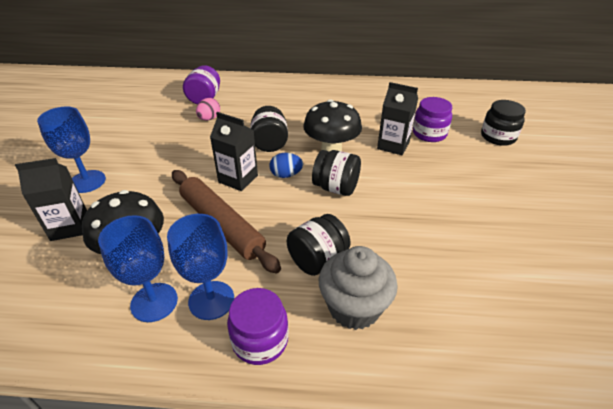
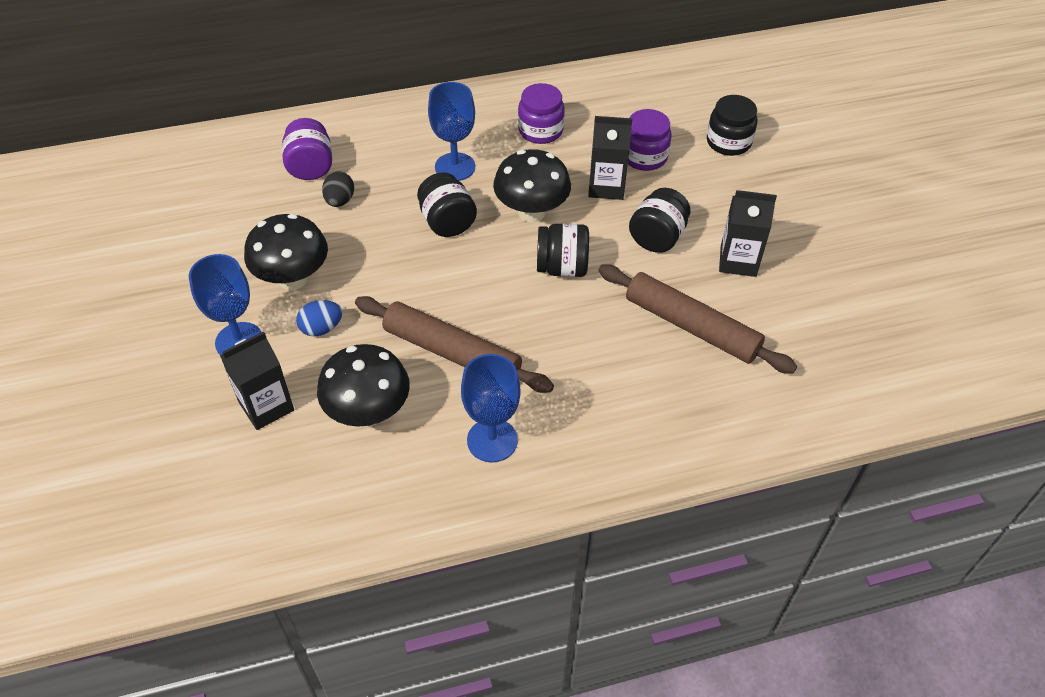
camera: 20 degrees left, 10 degrees up
blue goblet [98,215,178,322] -> blue goblet moved to [428,82,475,181]
pink egg [196,98,220,121] -> black egg [322,171,354,207]
black carton [210,112,258,191] -> black carton moved to [719,190,777,277]
purple jar [227,288,289,365] -> purple jar moved to [518,83,565,144]
blue egg [270,153,303,178] -> blue egg moved to [296,300,342,337]
black jar [287,214,351,276] -> black jar moved to [629,188,691,253]
grey cupcake [319,246,398,330] -> none
none -> black mushroom [244,214,328,290]
none -> brown rolling pin [598,264,797,374]

